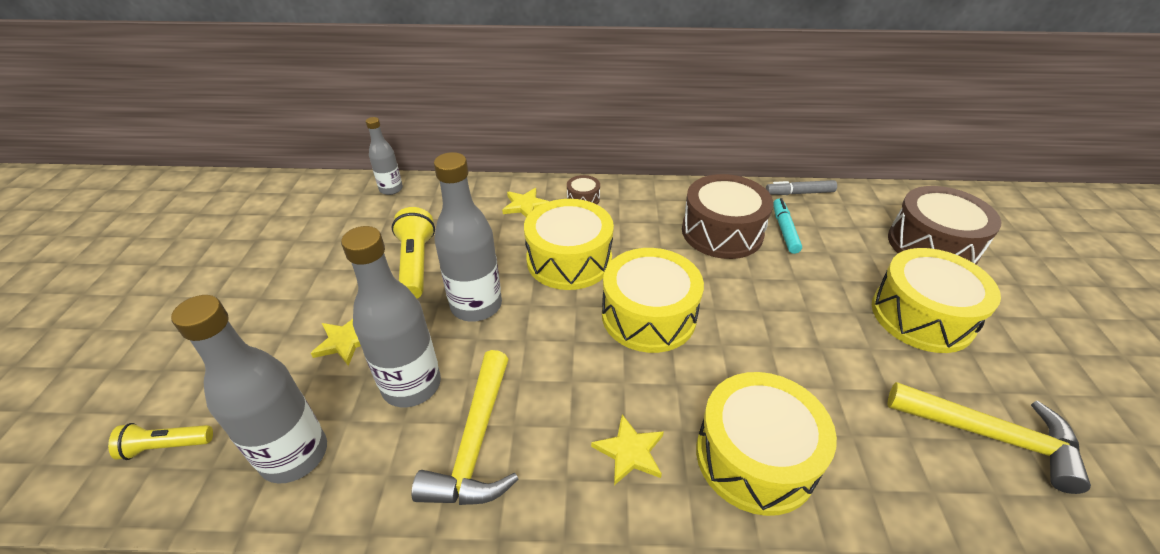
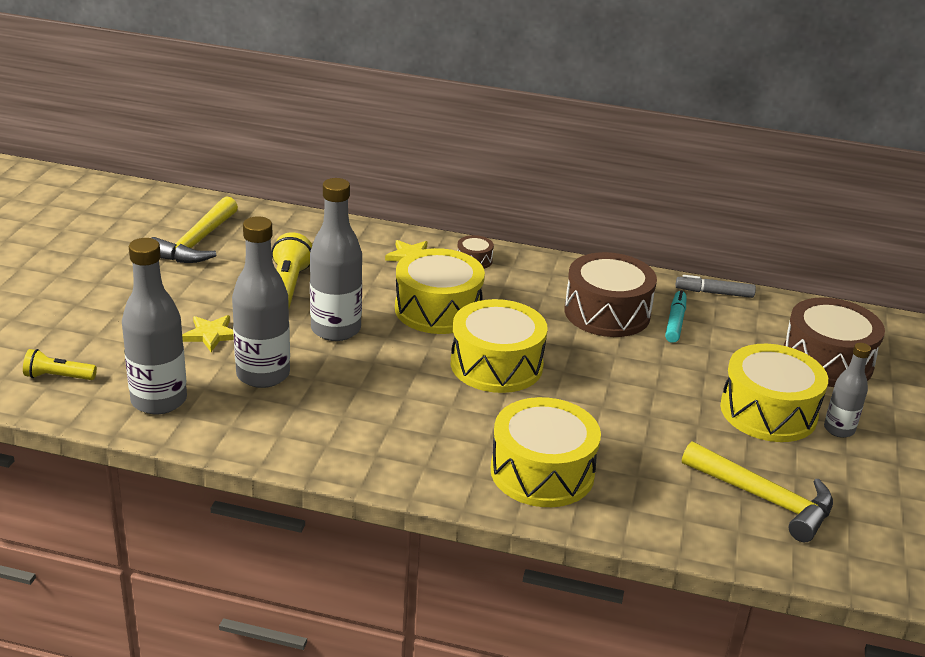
camera: 10 degrees right, 10 degrees down
grey bottle [366,117,403,195] -> grey bottle moved to [824,343,871,438]
yellow hammer [412,350,518,505] -> yellow hammer moved to [151,196,238,263]
yellow star [591,414,664,485] -> none

